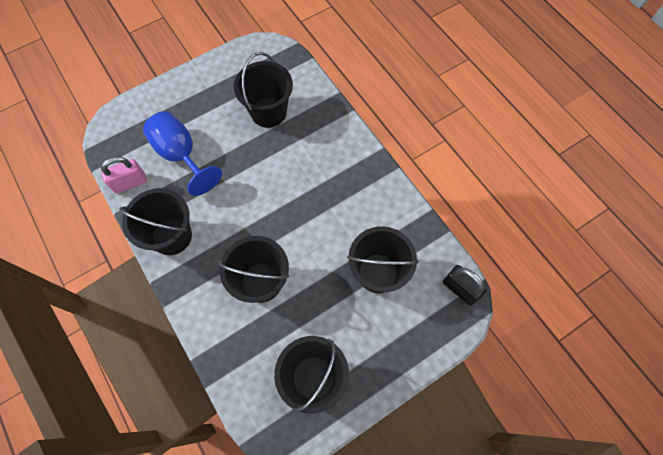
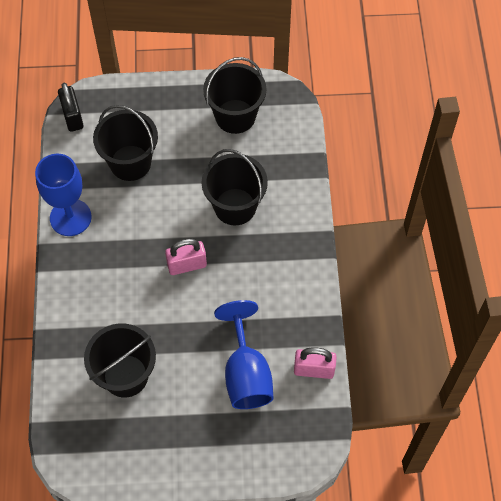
camera: 150 degrees left, 5 degrees down
black bucket [119,188,192,255] -> none
none -> blue goblet [35,154,92,236]
none -> pink padlock [165,239,207,275]

